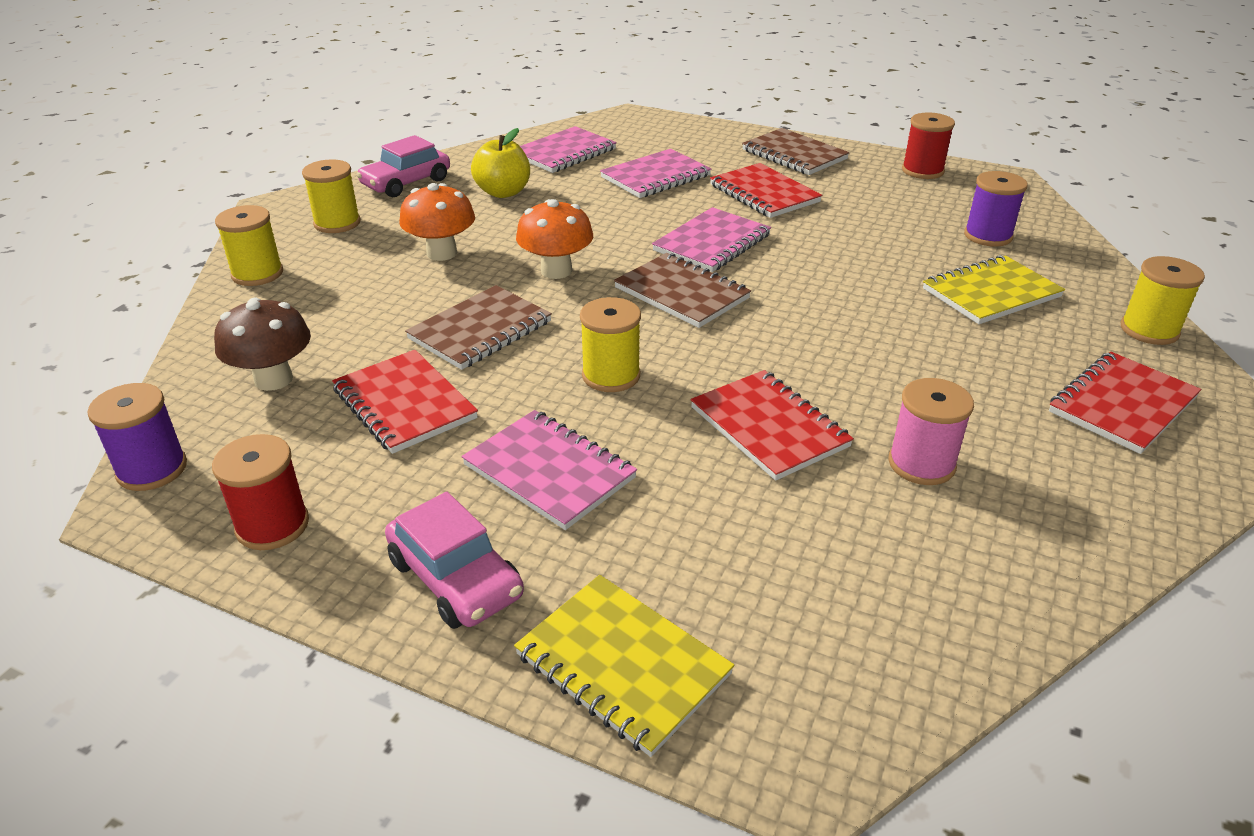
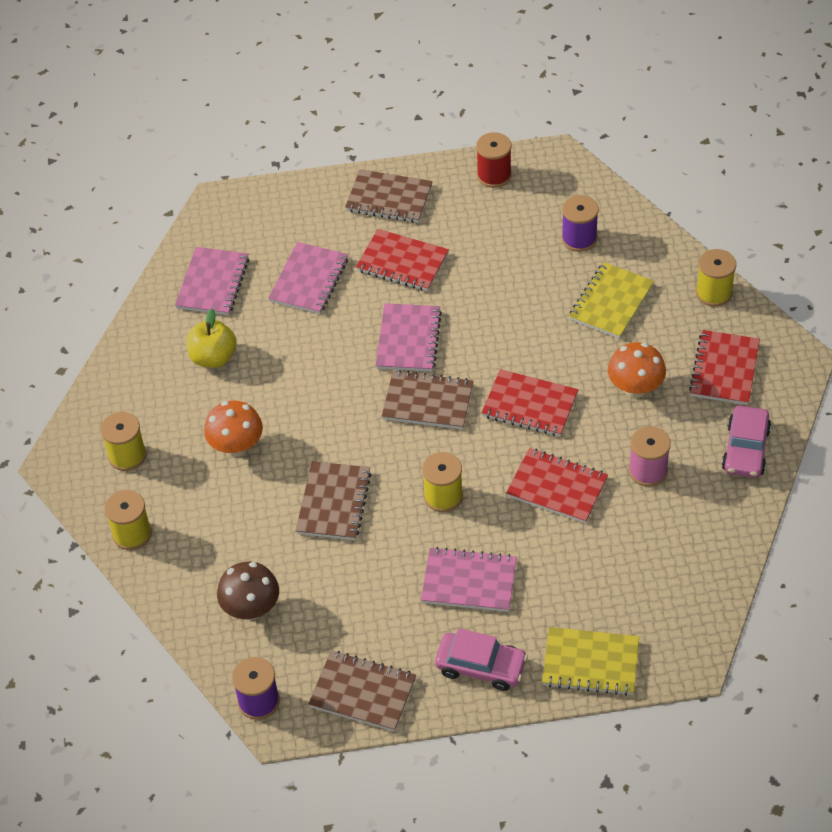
camera: 30 degrees left, 15 degrees up
red spool [212,434,309,550] -> brown notebook [308,651,416,732]
red notebook [332,350,478,454] -> red notebook moved to [481,369,578,437]
pink car [356,135,450,197] -> pink car moved to [722,406,771,478]
orange mushroom [516,199,593,279] -> orange mushroom moved to [608,342,666,398]

